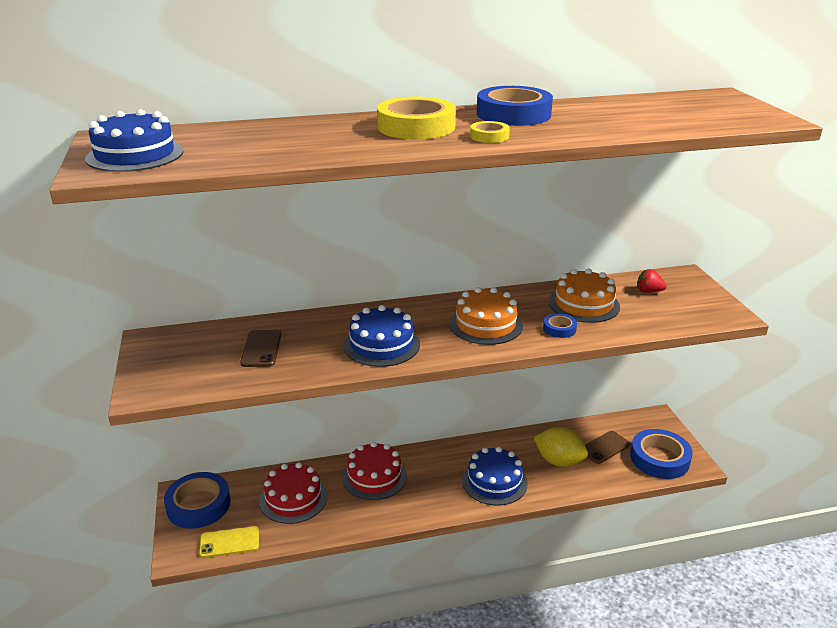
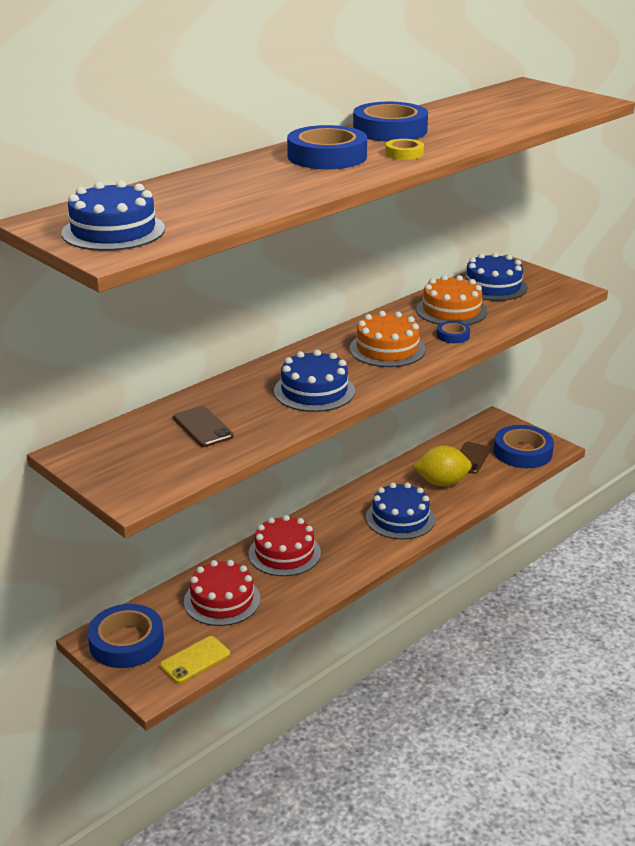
camera: 30 degrees left, 0 degrees up
yellow tape [377,97,456,139] -> blue tape [287,125,367,169]
red strawberry [637,269,667,293] -> blue cake [463,252,528,301]

